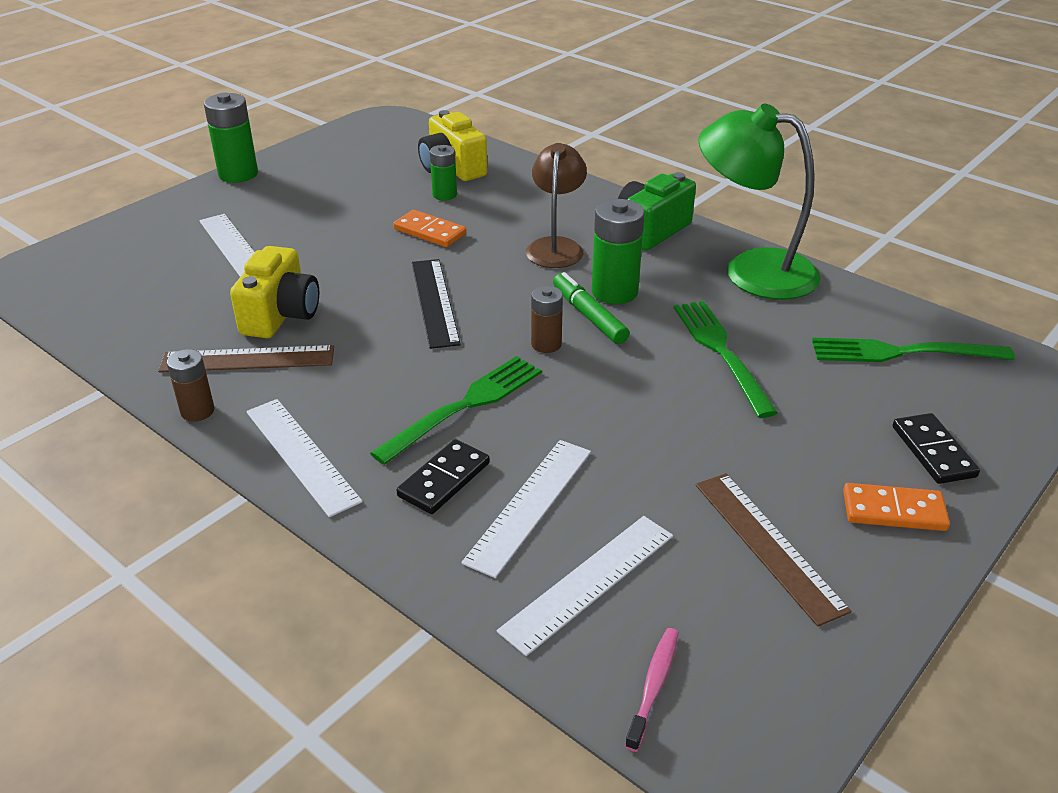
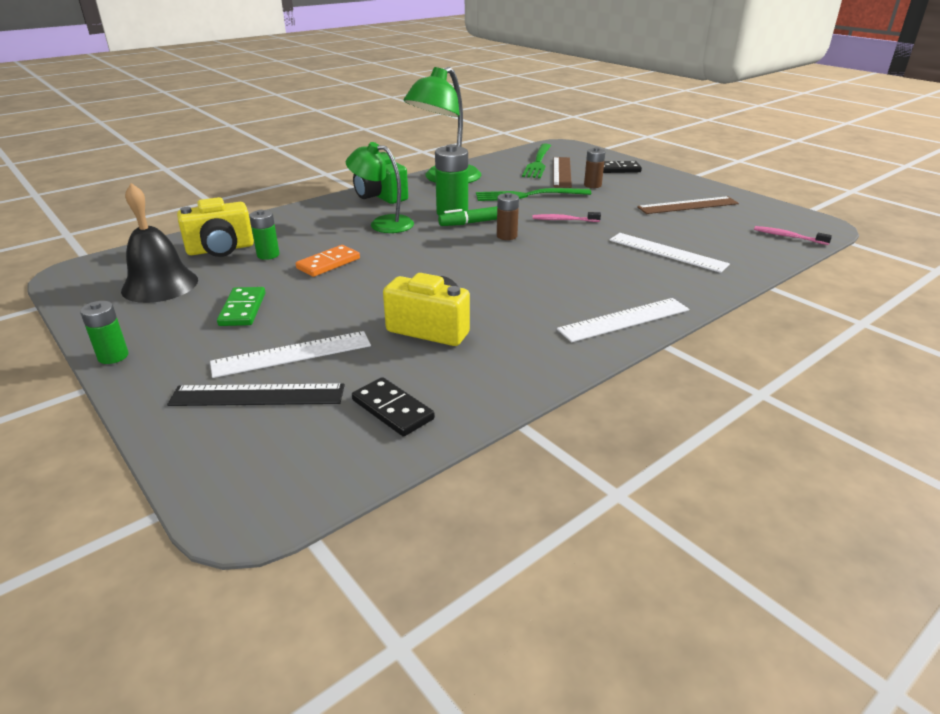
camera: 80 degrees left, 5 degrees down
brown ruler [158,345,334,373] -> brown ruler moved to [553,157,572,188]
brown battery [167,349,214,422] -> brown battery moved to [584,147,605,188]
green battery [204,92,258,183] -> green battery [80,301,128,364], size x0.61
green fork [370,356,542,465] -> none
black domino [397,439,490,514] -> black domino moved to [352,377,435,437]
black ruler [412,259,461,349] -> black ruler moved to [167,383,345,406]
white ruler [497,516,673,656] -> none
brown lamp [526,143,587,268] -> green lamp [346,142,414,233]
orange domino [843,483,950,531] -> none
none -> black bell [121,183,198,303]
none -> green domino [217,287,265,326]
none -> pink toothbrush [533,212,601,222]

